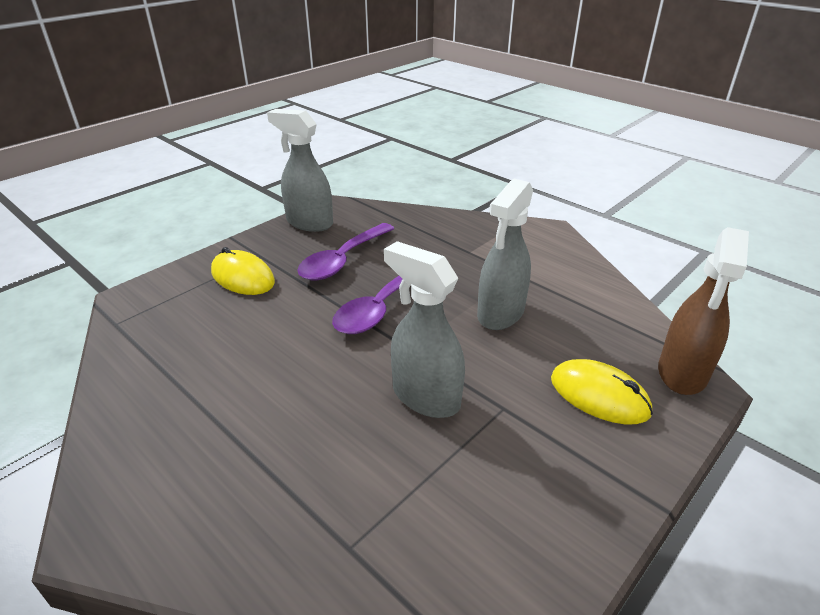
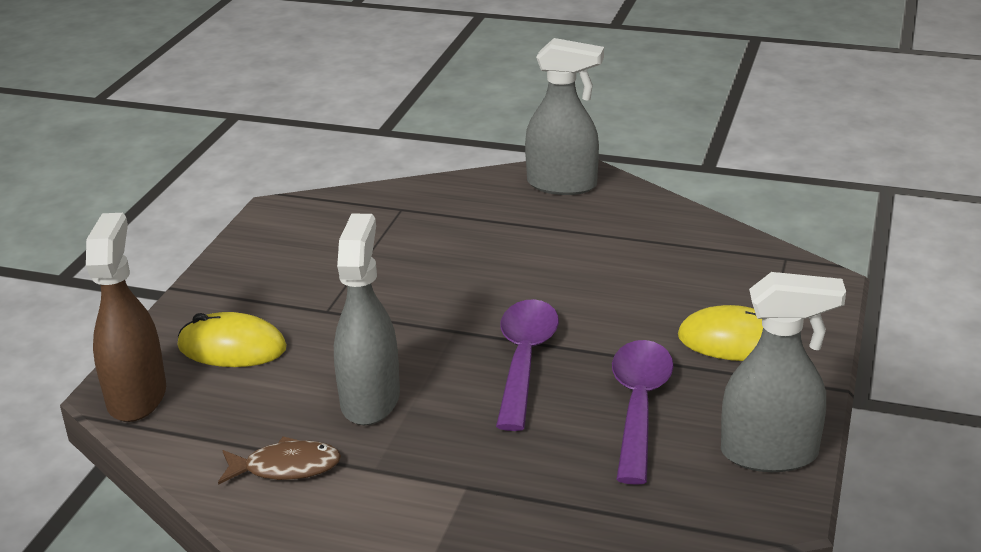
camera: 155 degrees right, 5 degrees down
grey spray bottle [384,241,465,418] -> grey spray bottle moved to [525,38,604,195]
none -> brown fish [218,436,341,485]

